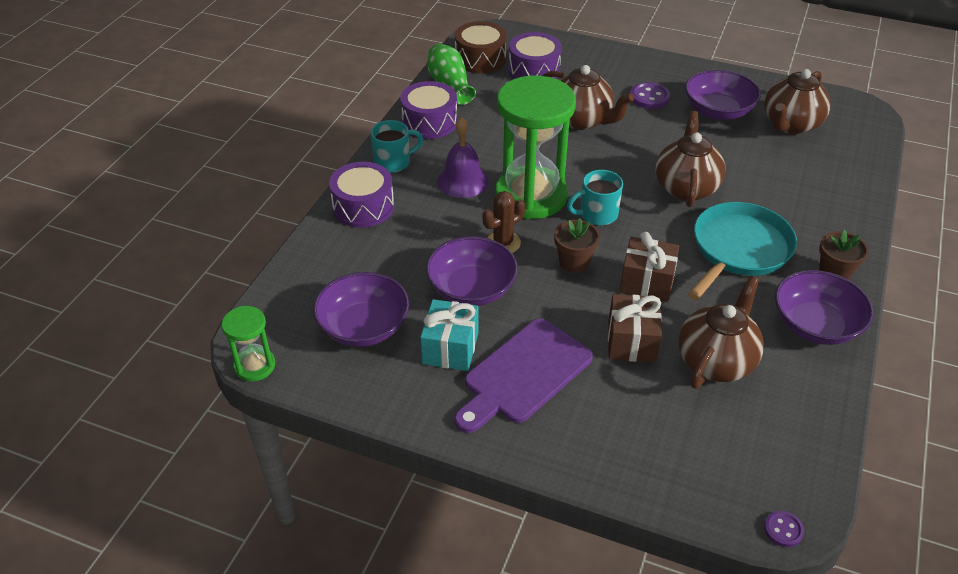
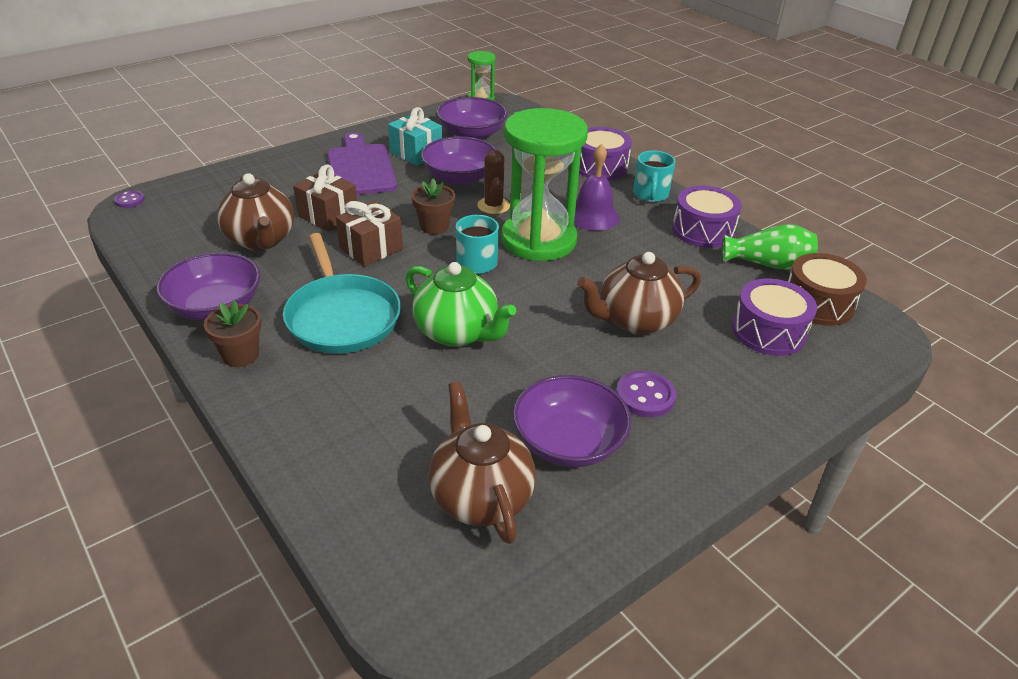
camera: 120 degrees right, 5 degrees down
brown teapot [655,111,726,207] -> green teapot [405,262,516,347]

